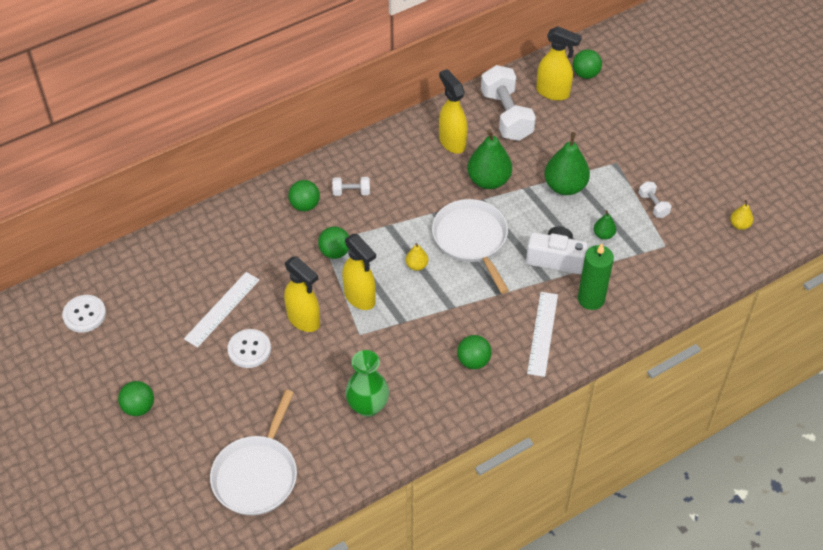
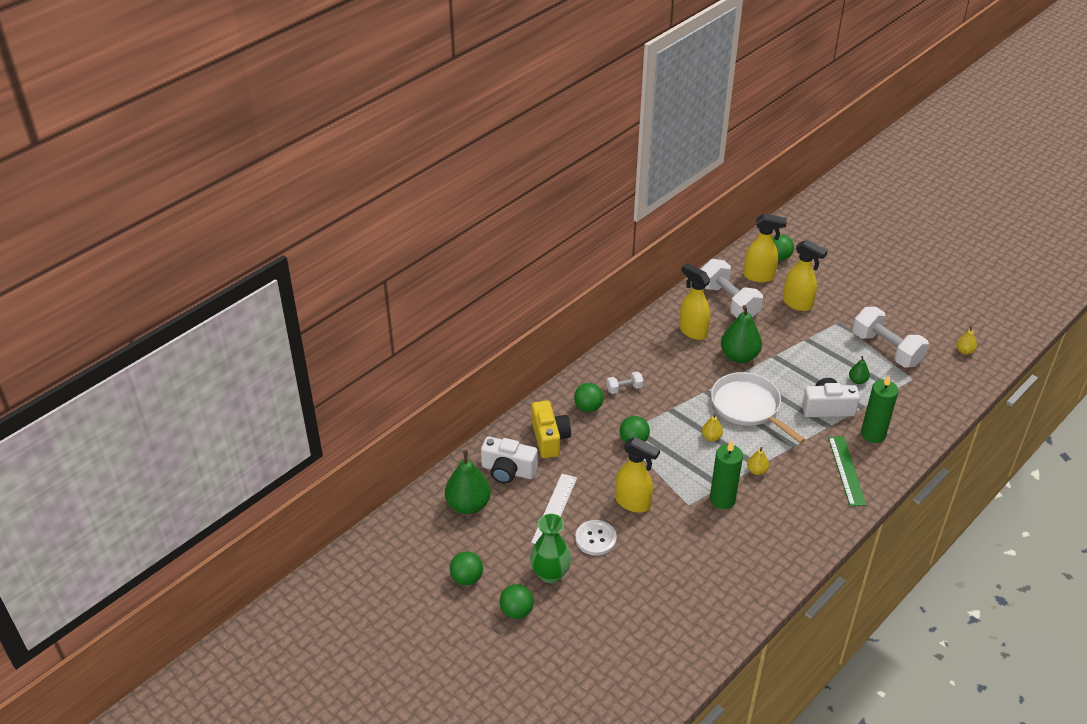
camera: 15 degrees left, 10 degrees down
white button [62,295,106,332] -> none
white pan [210,390,297,515] -> none
yellow spray bottle [342,234,376,310] -> yellow spray bottle moved to [783,240,828,311]
green vase [345,350,389,417] -> green vase moved to [530,514,571,583]
green ball [457,335,492,369] -> green ball moved to [450,552,483,585]
white ruler [527,292,558,377] -> green ruler [828,436,866,506]
green pear [544,132,590,195] -> green pear moved to [445,450,491,514]
white dumbbell [639,181,671,218] -> white dumbbell [853,307,929,367], size x2.14
none -> white camera [481,436,538,484]
none -> yellow camera [532,400,571,458]
none -> green candle [710,440,743,509]
none -> yellow pear [747,447,769,475]

